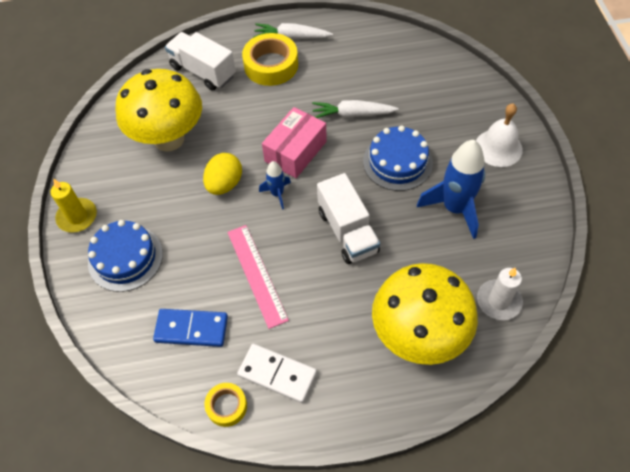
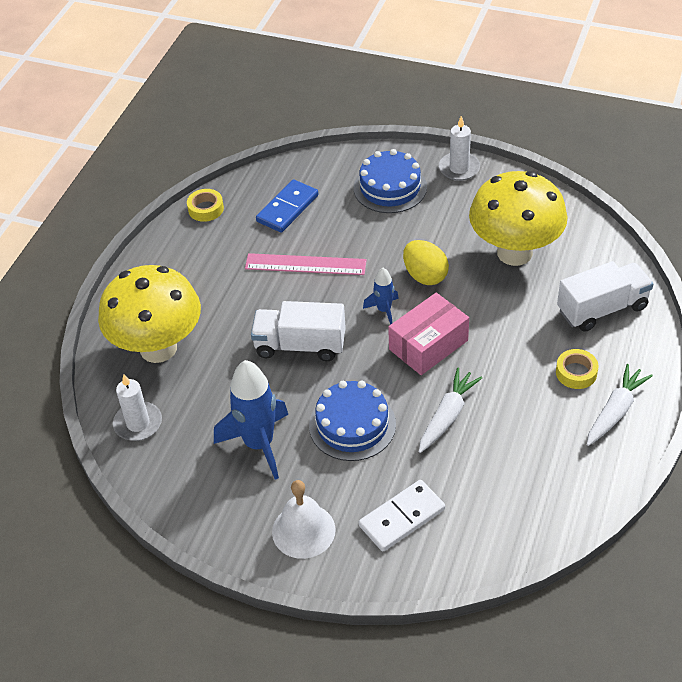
camera: 120 degrees right, 10 degrees down
yellow candle [51,179,97,232] -> white candle [439,116,480,181]
white domino [237,344,317,403] -> white domino moved to [359,480,445,551]
yellow tape [242,33,298,86] -> yellow tape [556,349,599,389], size x0.56
pink box [262,107,327,178] -> pink box turned 75 degrees clockwise [388,293,469,375]

